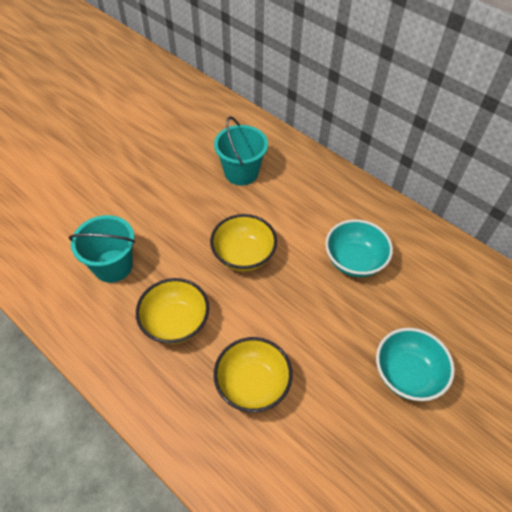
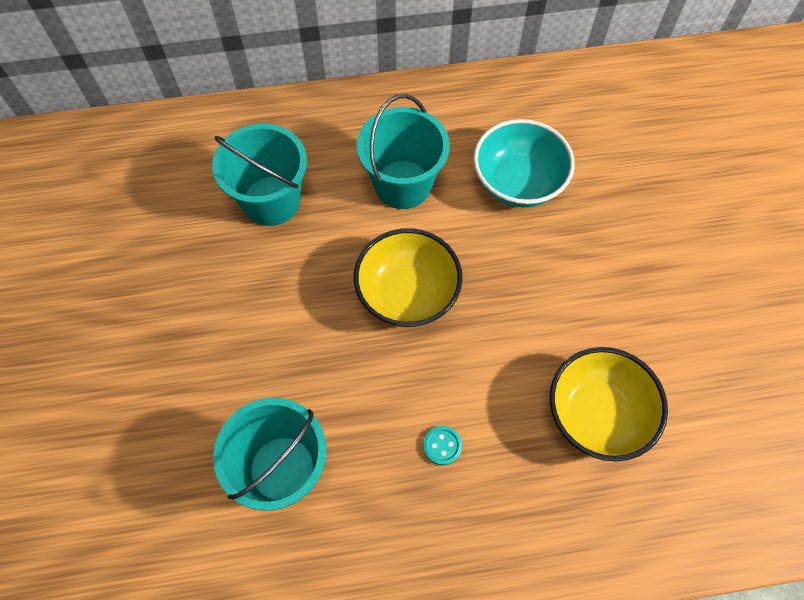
camera: 50 degrees left, 10 degrees up
yellow bowl [136,278,209,344] -> turquoise button [423,426,462,465]
turquoise bowl [376,328,455,401] -> none
none -> turquoise bucket [357,94,450,209]

